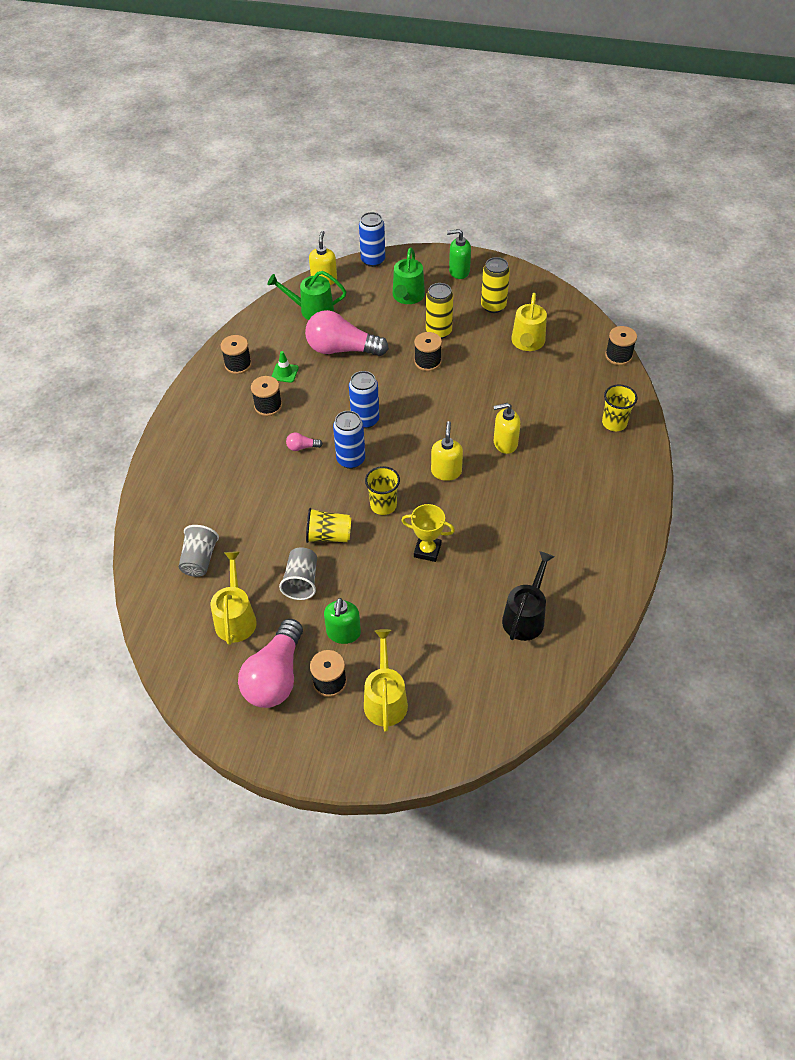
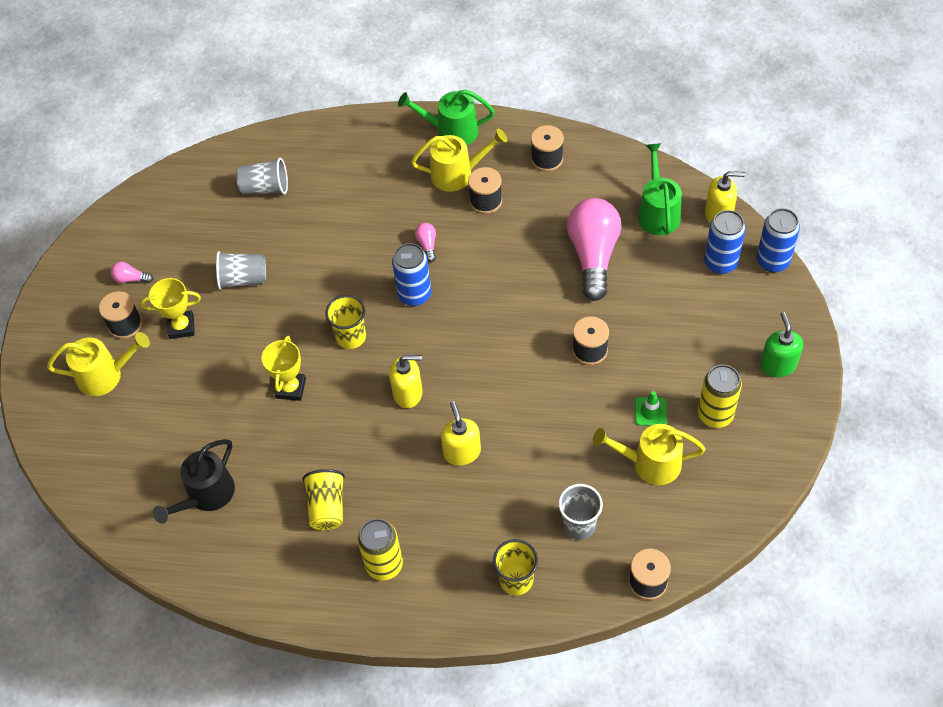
camera: 85 degrees right, 5 degrees up
yellow watering can [211,552,257,645] -> yellow watering can moved to [411,129,507,192]
pink light bulb [238,619,303,708] -> pink light bulb [110,262,153,283], size x0.40
green traffic cone [271,351,298,383] -> green traffic cone moved to [635,391,667,426]
yellow cup [306,508,351,543] -> yellow cup moved to [302,469,345,530]
green soap dispenser [324,598,361,644] -> yellow trophy [140,278,201,339]
blue can [349,371,379,429] -> blue can moved to [704,210,746,274]
green watering can [393,247,425,304] -> green watering can moved to [398,89,495,145]
yellow can [426,283,453,339] -> yellow can moved to [358,519,403,581]
black watering can [502,551,554,641] -> black watering can turned 105 degrees clockwise [153,439,235,524]
none -> grey cup [559,484,603,540]

